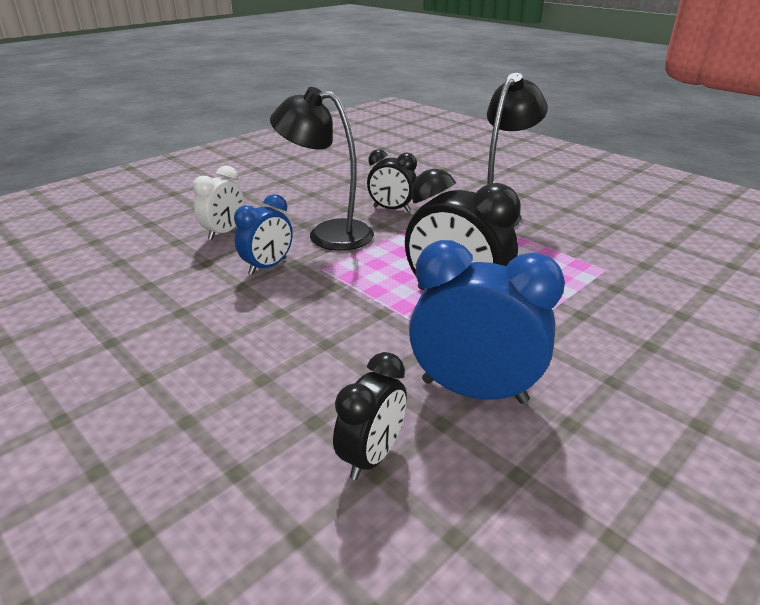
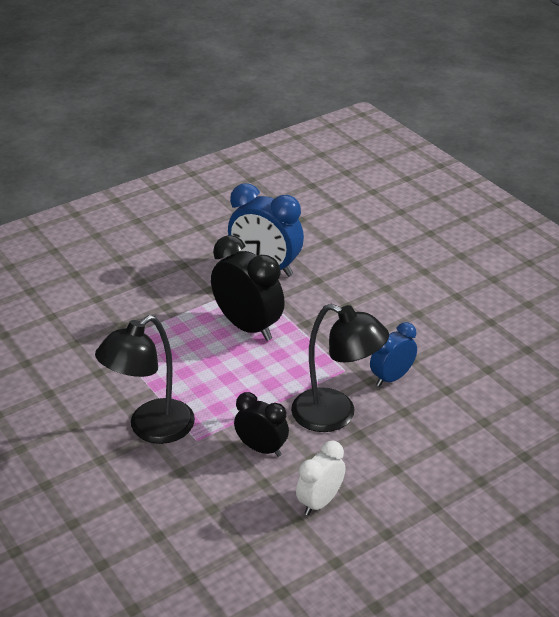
camera: 170 degrees left, 5 degrees up
white clock [193,166,244,240] -> white clock moved to [296,441,345,515]
black clock [333,352,407,480] -> none

